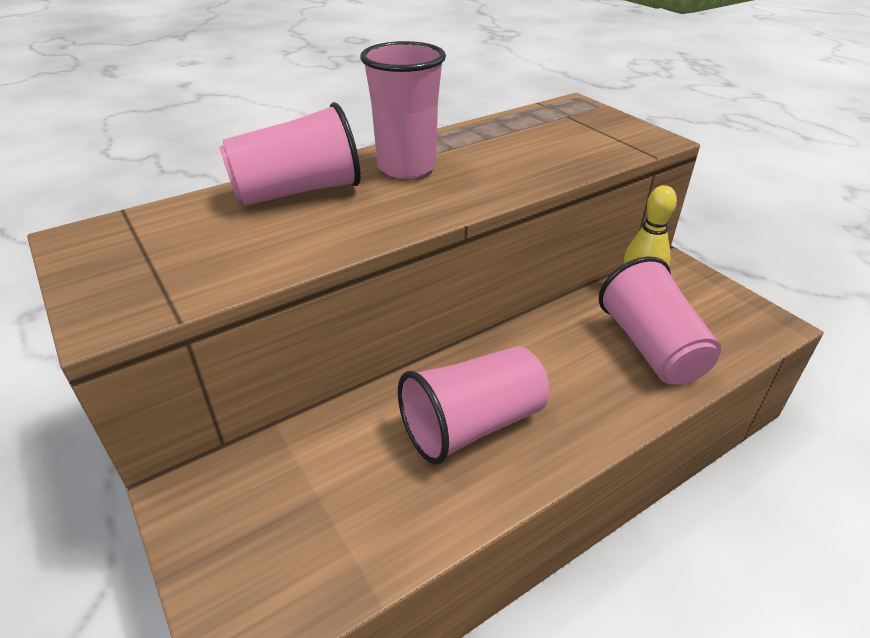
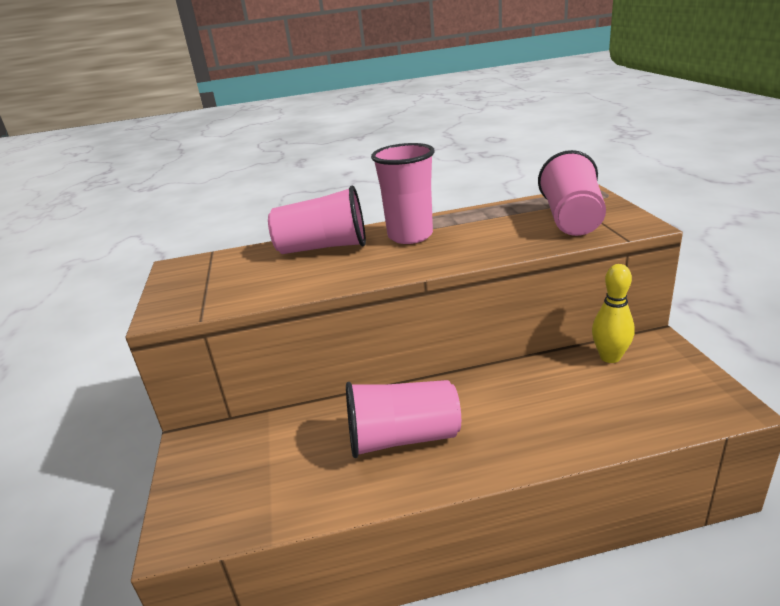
camera: 25 degrees right, 10 degrees down
pink cup [599,257,721,385] -> pink cup moved to [538,150,606,236]

